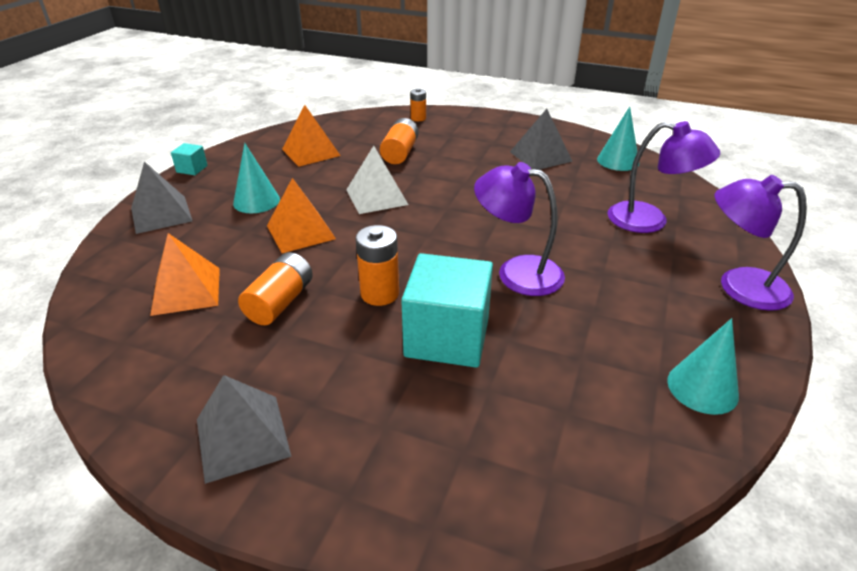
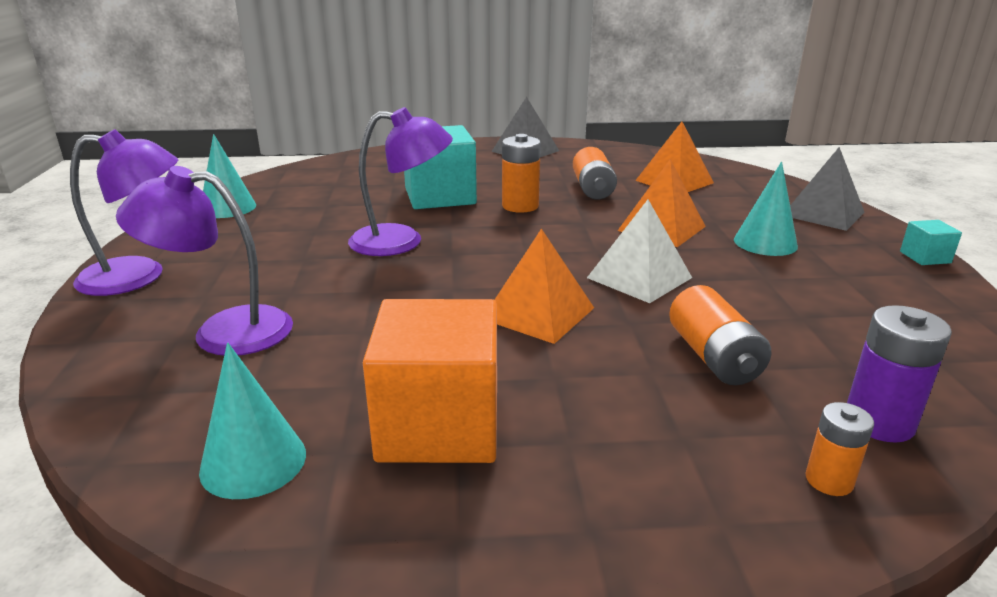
camera: 155 degrees right, 10 degrees down
orange pyramid [282,105,341,167] -> orange pyramid moved to [495,228,594,344]
grey pyramid [510,109,573,170] -> orange cube [363,299,497,463]
none -> purple battery [847,305,952,443]

